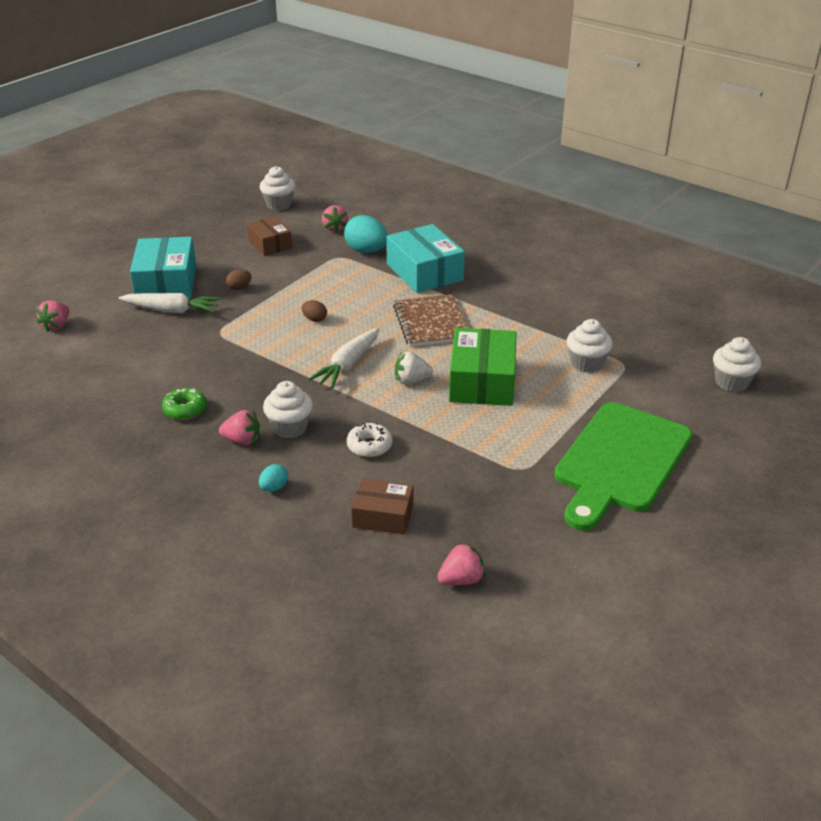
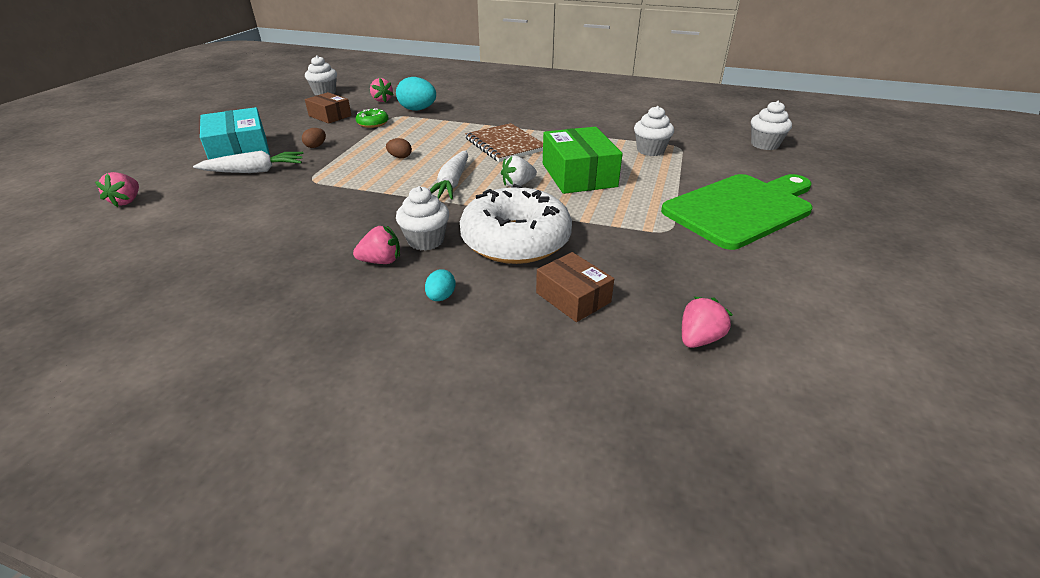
camera: 20 degrees left, 0 degrees up
green donut [162,388,207,420] -> green donut moved to [356,108,389,128]
white donut [347,422,393,458] -> white donut [460,184,572,264], size x2.33
brown box [351,478,413,535] -> brown box turned 60 degrees clockwise [536,252,614,322]
turquoise box [386,224,465,293] -> none
green cutting board [554,402,692,531] -> green cutting board turned 135 degrees counterclockwise [661,174,813,250]

